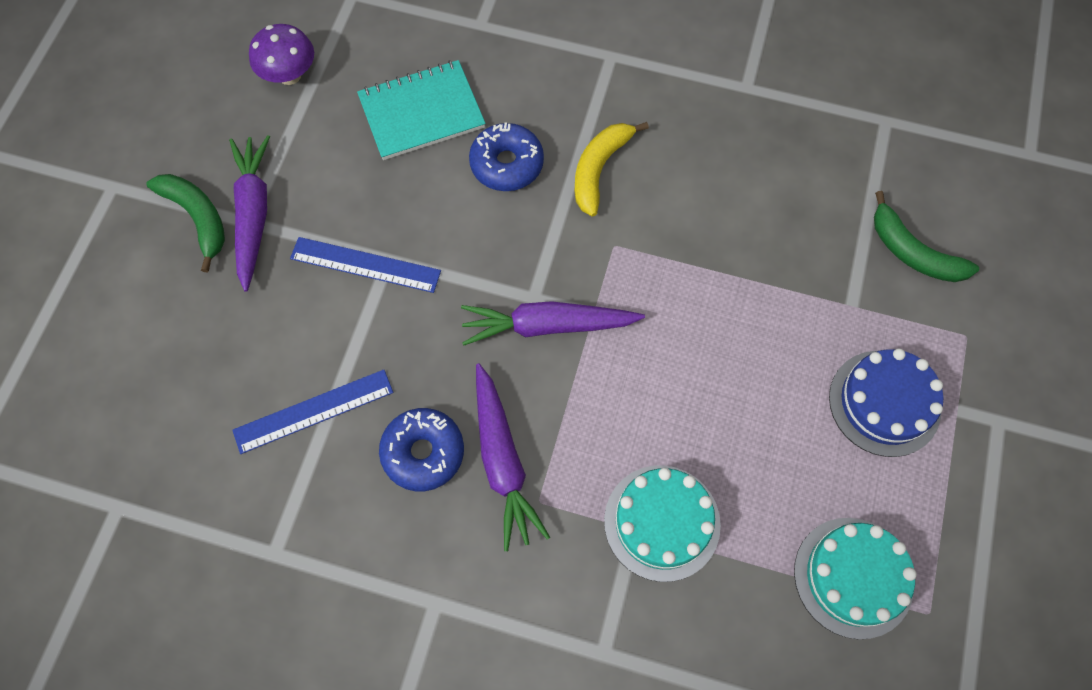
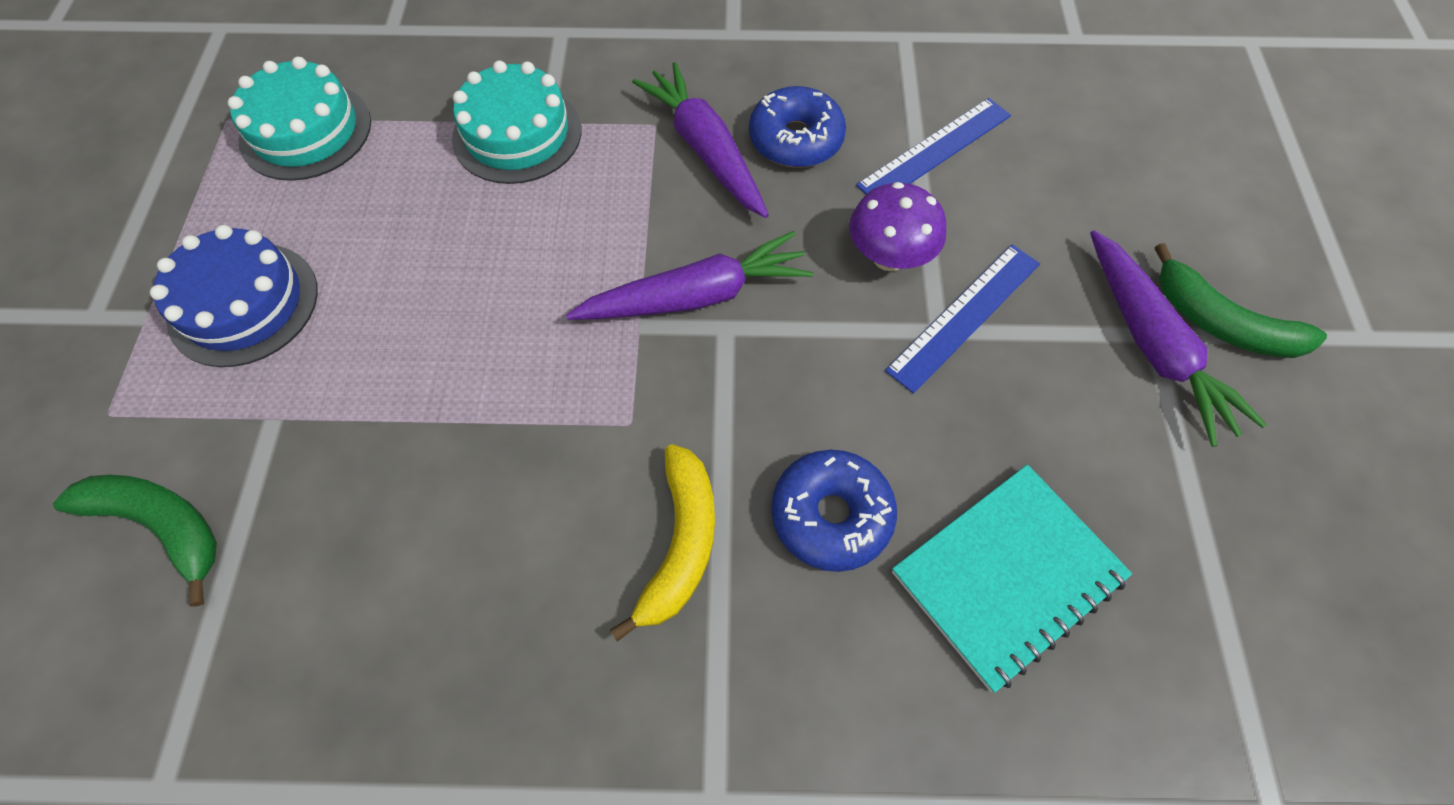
camera: 165 degrees right, 5 degrees down
purple mushroom [249,24,314,85] -> purple mushroom moved to [849,182,946,271]
blue ruler [290,237,441,293] -> blue ruler turned 45 degrees counterclockwise [885,244,1040,394]

